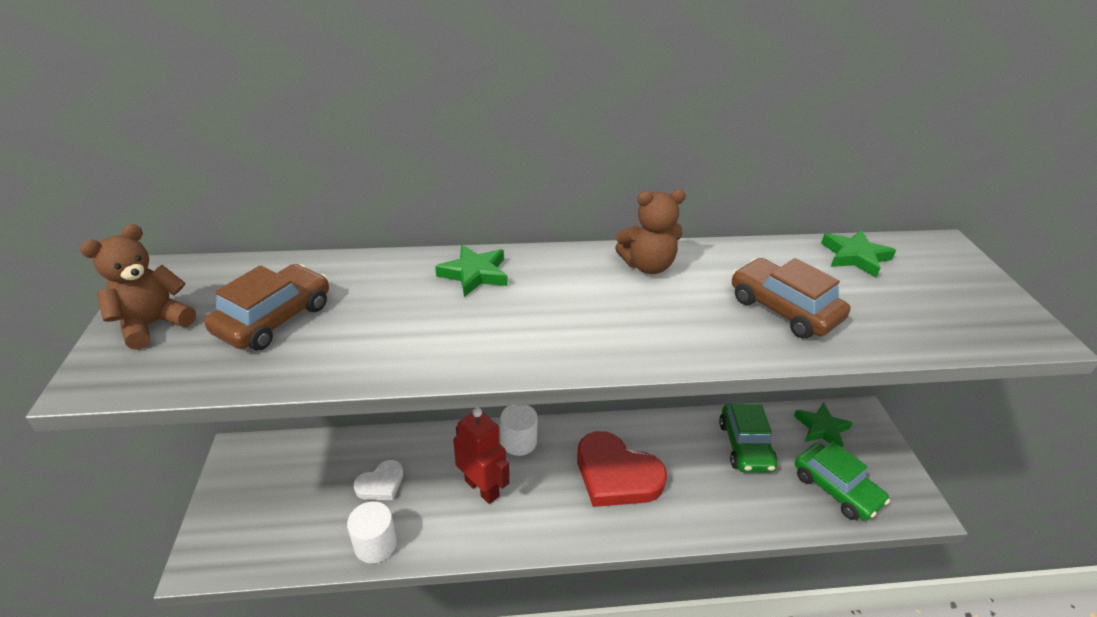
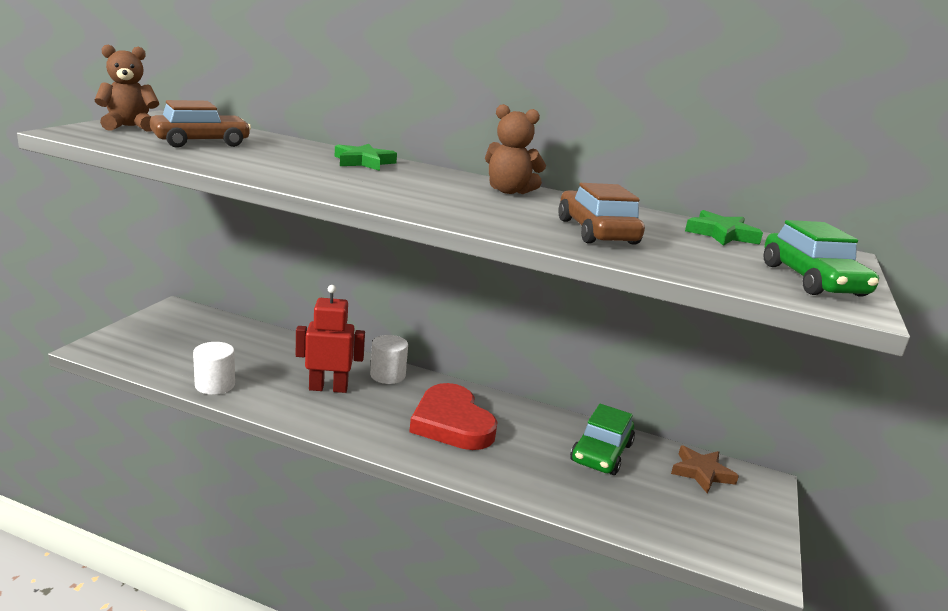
camera: 25 degrees right, 15 degrees down
white heart [353,460,403,500] -> none
red robot [453,408,510,504] -> red robot turned 75 degrees counterclockwise [296,285,365,393]
green star [794,402,853,447] -> brown star [671,445,739,494]
green car [795,441,890,521] -> green car moved to [763,220,879,297]

